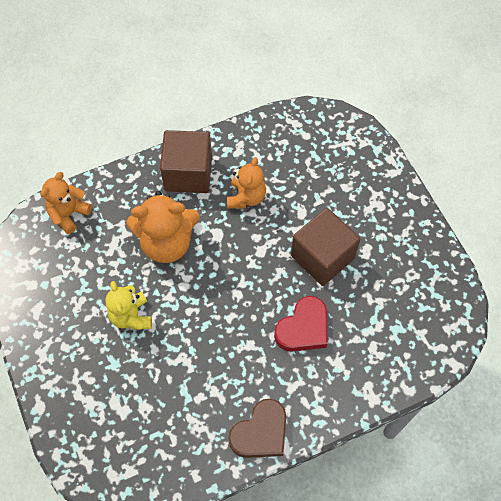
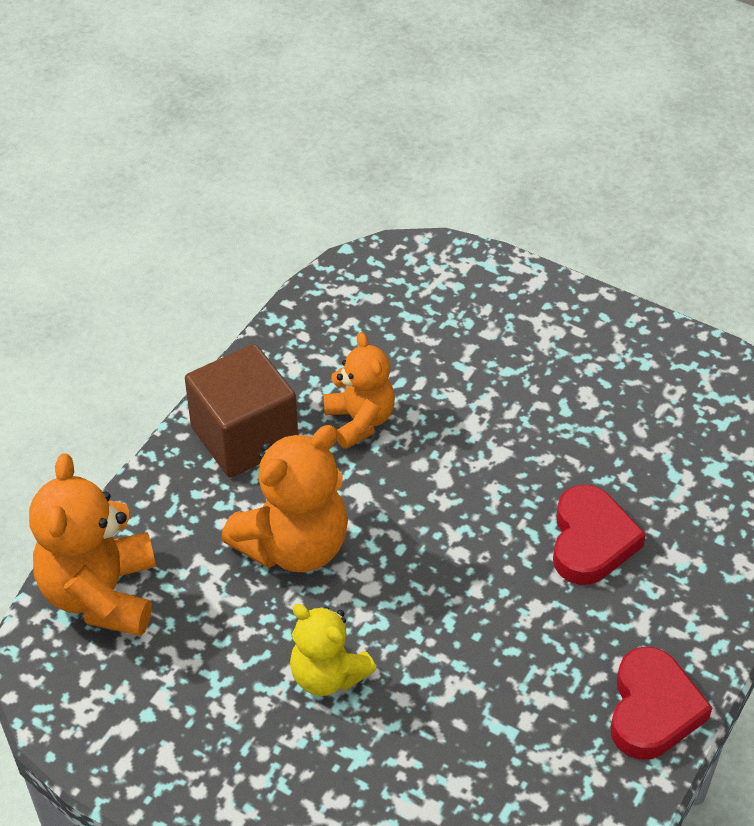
camera: 35 degrees left, 15 degrees down
orange teddy bear [40,172,92,234] -> orange teddy bear [29,454,156,636], size x1.57
brown heart [229,398,286,458] -> red heart [610,647,713,759]
brown cube [291,208,360,286] -> none

